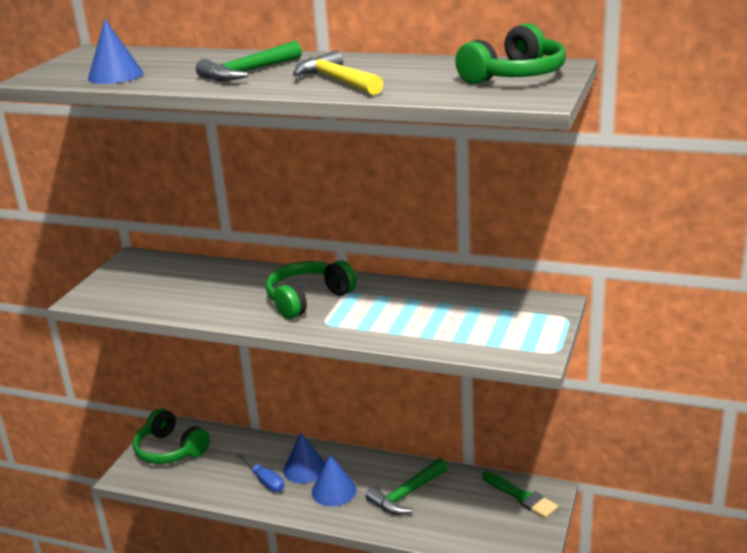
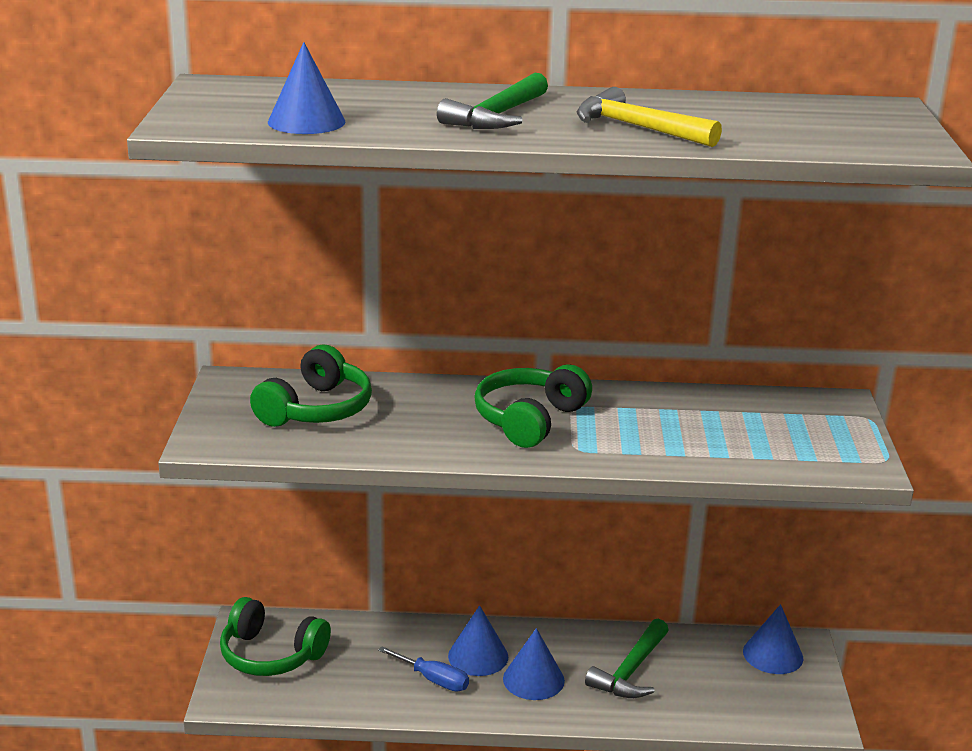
camera: 20 degrees left, 0 degrees up
green headphones [455,23,566,84] -> green headphones moved to [250,345,372,427]
green brush [482,471,558,518] -> blue cone [743,604,803,674]

